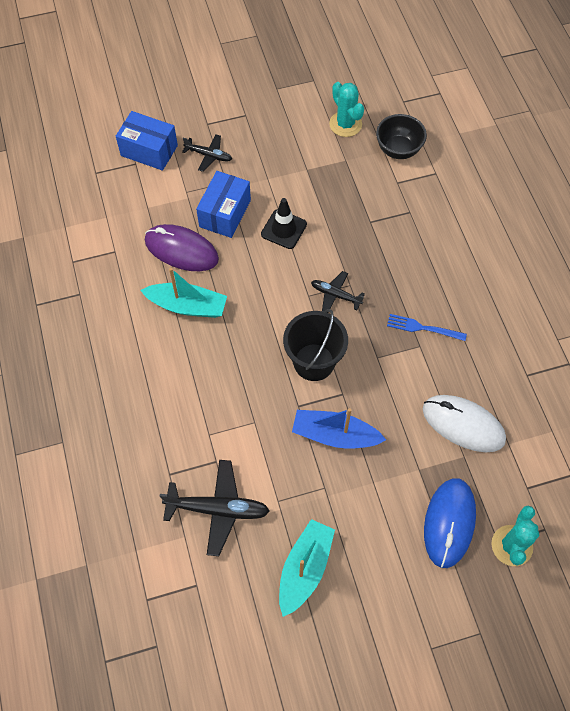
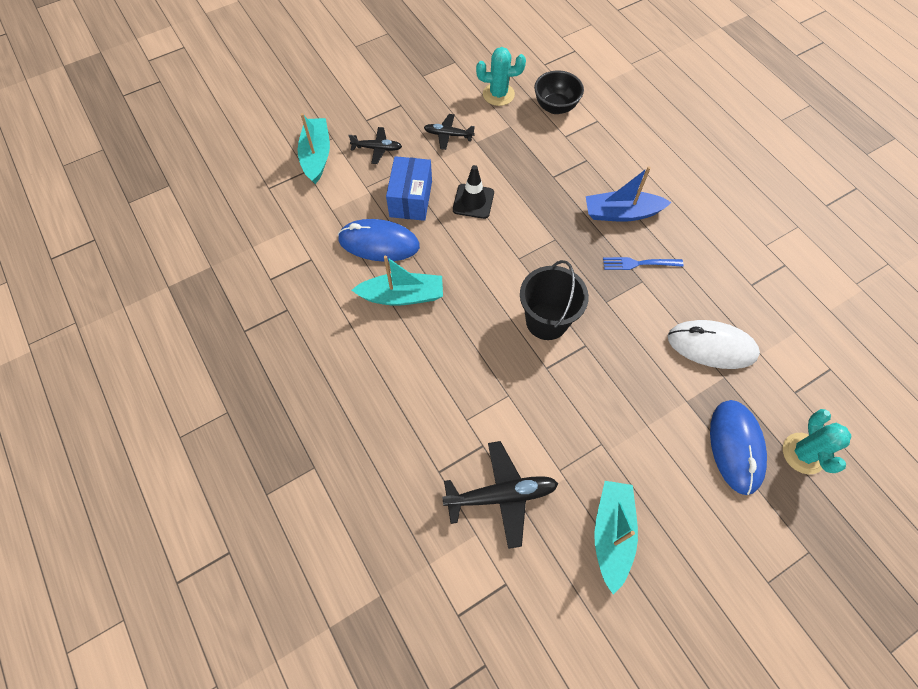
camera: 15 degrees left, 0 degrees up
blue box [116,111,178,171] -> turquoise boat [298,113,330,184]
purple mouse [145,224,219,271] -> blue mouse [338,219,420,262]
blue boat [292,408,386,449] -> blue boat moved to [586,166,672,222]
black plane [311,271,365,313] -> black plane moved to [424,114,475,150]
turquoise cactus [329,82,364,137] -> turquoise cactus turned 45 degrees counterclockwise [476,47,526,106]

